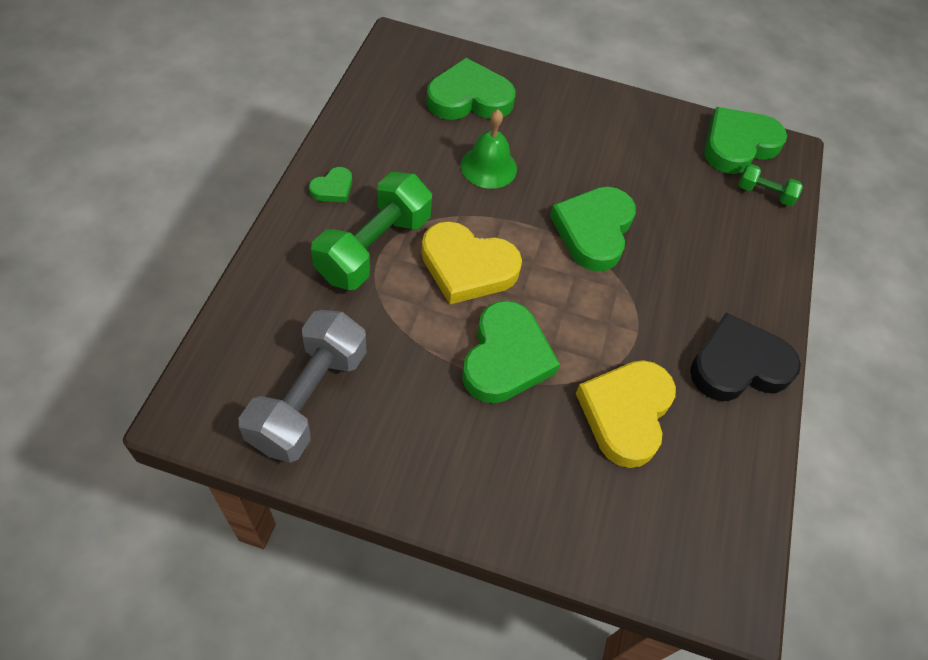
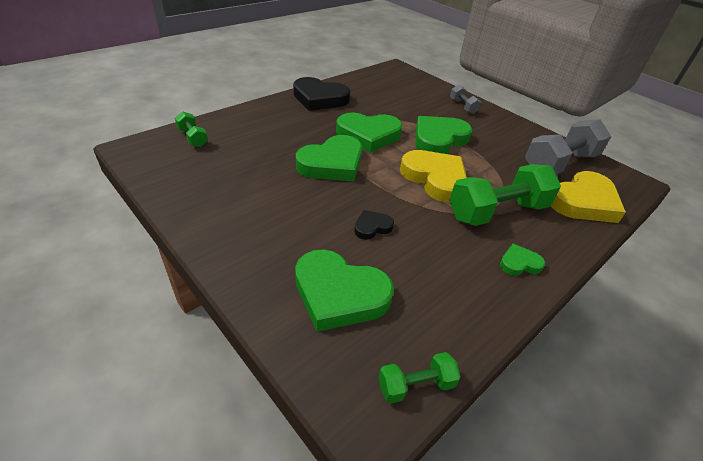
camera: 145 degrees left, 15 degrees down
green bell [461,109,517,189] -> black heart [354,210,394,240]
yellow heart [576,360,676,468] -> yellow heart moved to [551,171,626,223]
green heart [704,107,787,174] -> green heart moved to [336,113,403,153]
none -> green dumbbell [379,352,461,404]
none -> grey dumbbell [450,85,482,114]

